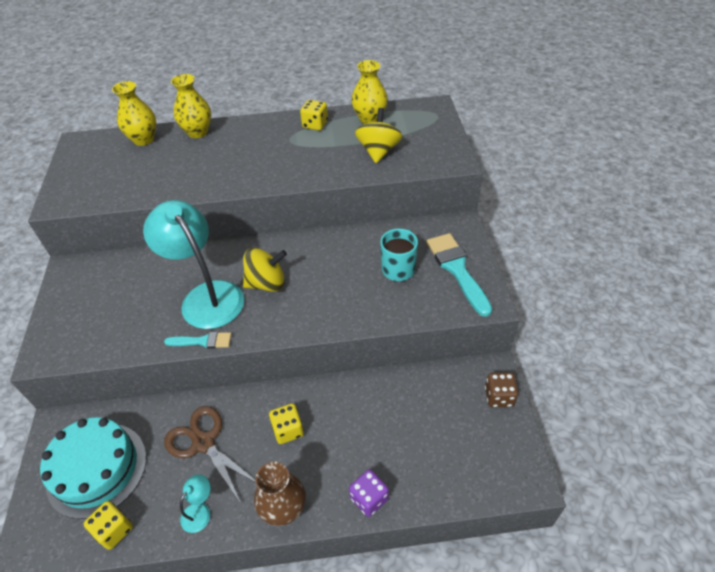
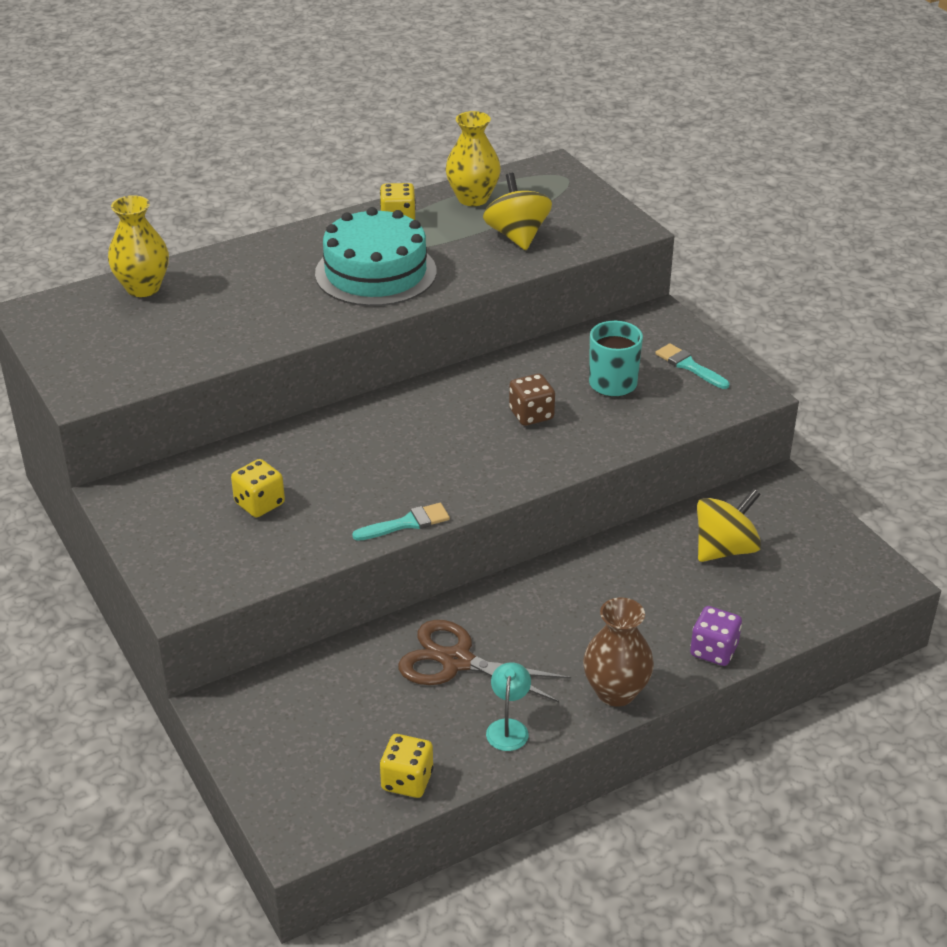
camera: 25 degrees left, 10 degrees down
turquoise cake [40,417,146,519] -> turquoise cake moved to [315,207,437,306]
turquoise lamp [143,200,244,329] -> none
yellow vase [171,74,211,138] -> none
yellow spinning top [243,248,287,292] -> yellow spinning top moved to [697,488,761,562]
yellow dice [269,403,304,444] -> yellow dice moved to [231,459,285,518]
turquoise brush [426,233,492,317] -> turquoise brush [655,343,729,389], size x0.56
brown dice [485,372,518,407] -> brown dice moved to [509,374,555,426]

